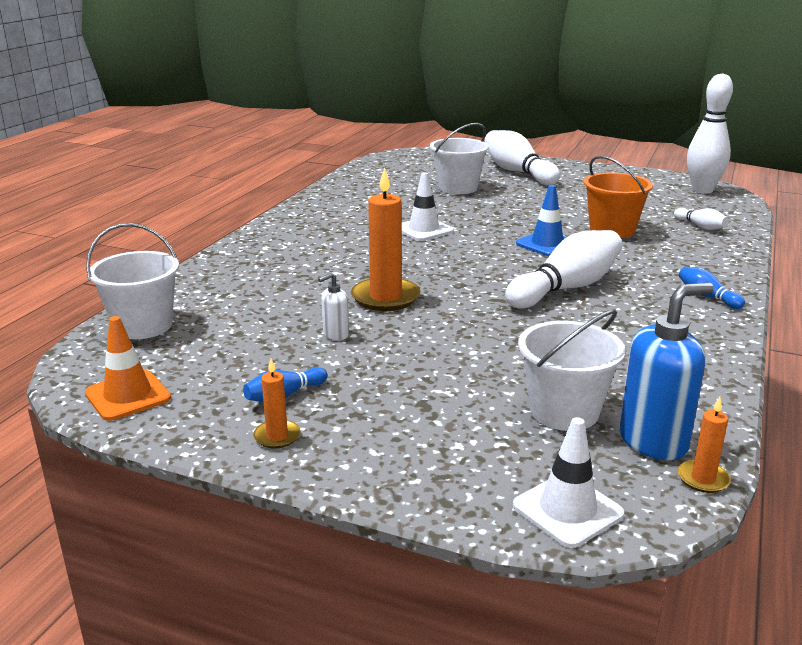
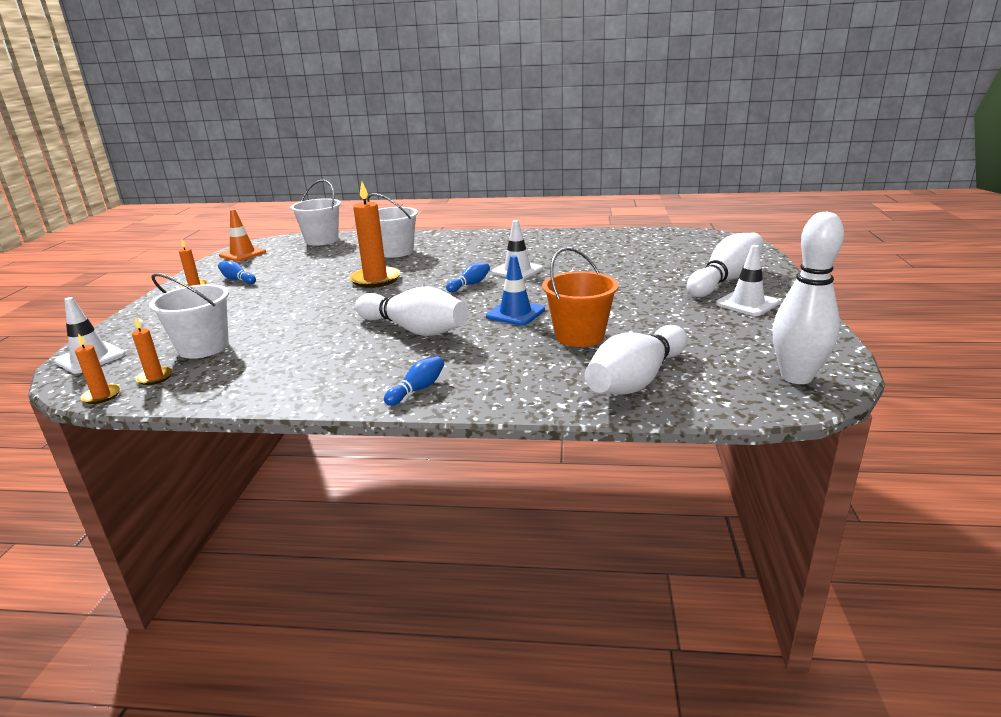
camera: 75 degrees right, 0 degrees up
white soap dispenser [318,273,349,340] -> none
white bucket [430,123,489,194] -> white bucket moved to [367,193,418,258]
blue soap dispenser [619,283,714,460] -> orange candle [132,318,173,385]
white bowling pin [674,208,729,230] -> white bowling pin [584,325,688,394], size x2.12
none -> blue bowling pin [446,262,490,292]
none -> white traffic cone [716,245,779,316]

